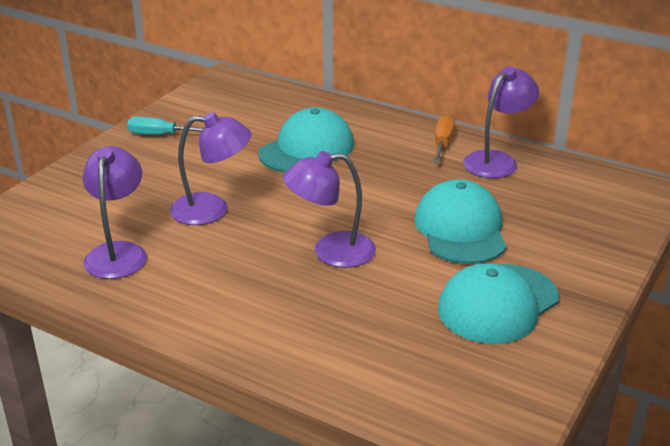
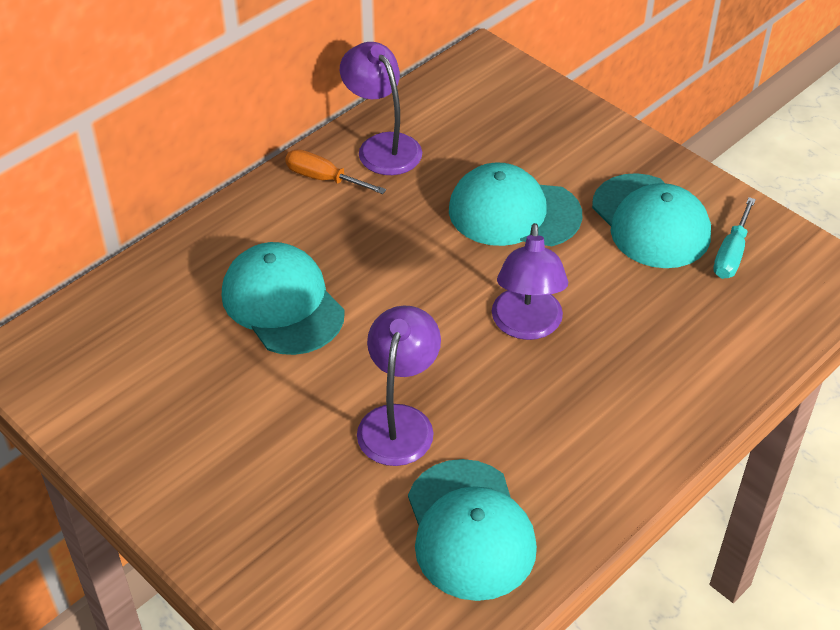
camera: 75 degrees left, 15 degrees up
purple lamp [83,146,147,279] -> turquoise cap [408,459,537,601]
turquoise screwdriver [127,117,203,135] -> turquoise screwdriver moved to [713,197,756,279]

